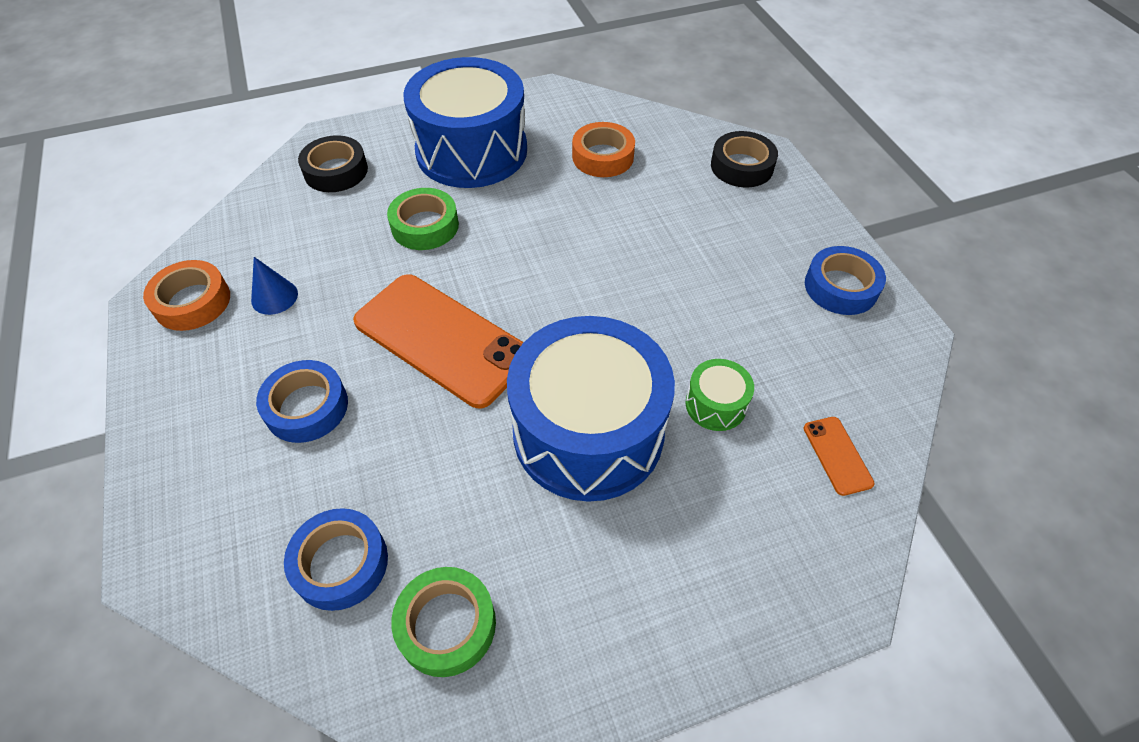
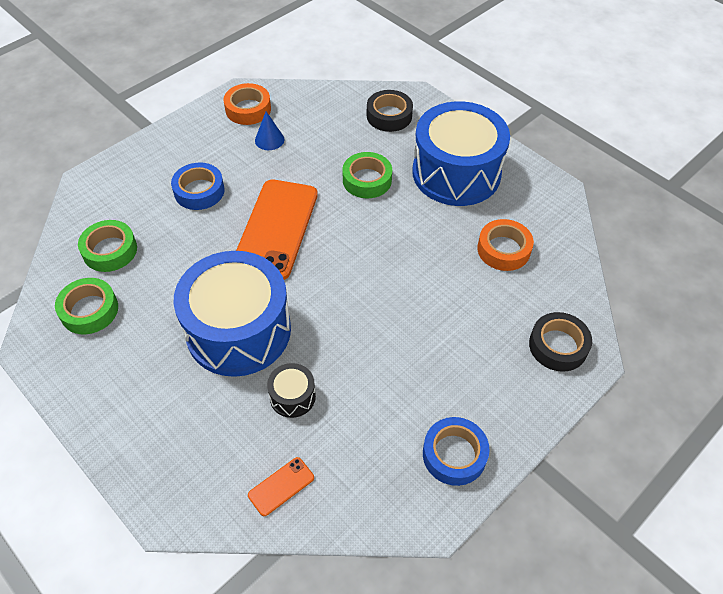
camera: 65 degrees right, 0 degrees up
blue tape [284,508,388,611] -> green tape [78,220,137,272]
green drum [686,359,754,431] -> black drum [267,363,316,418]

